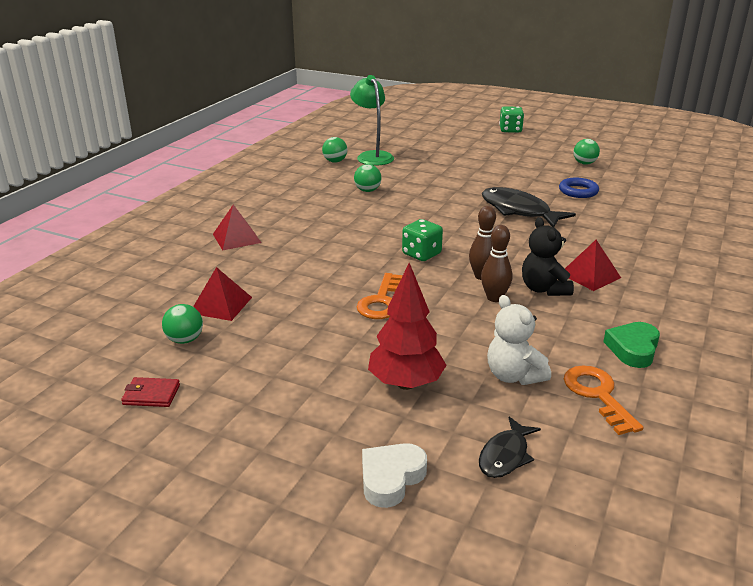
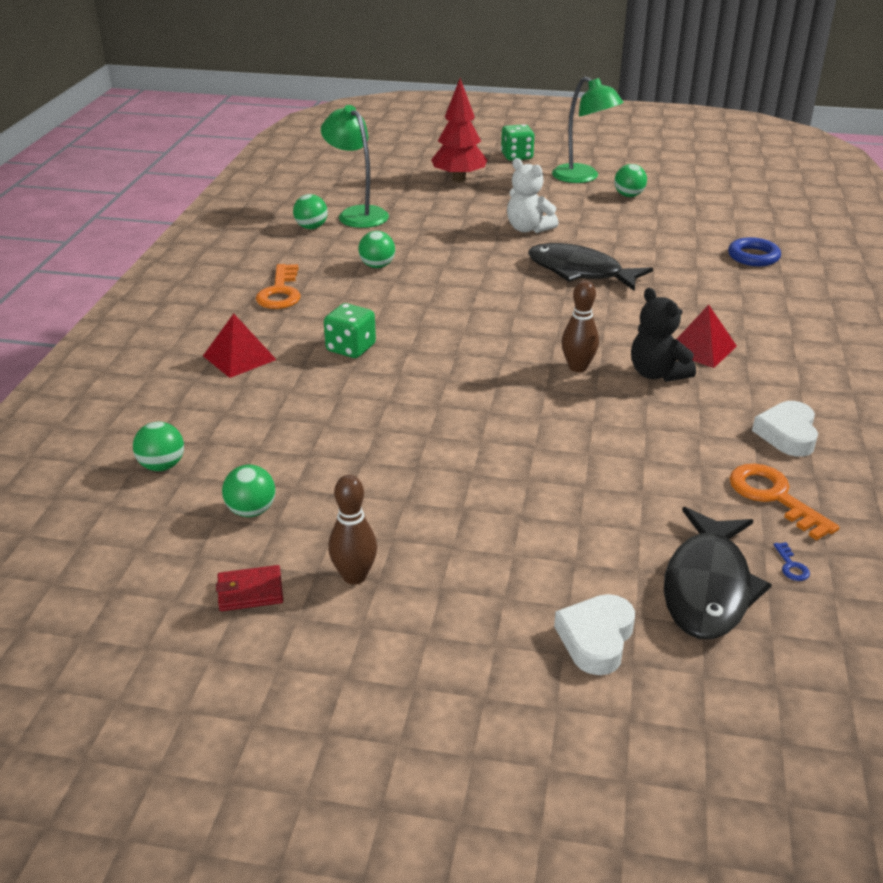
camera: 15 degrees left, 5 degrees up
red pyramid [193,267,252,321] -> none
orange key [357,273,403,319] -> orange key moved to [256,264,301,309]
red tree [368,263,447,390] -> red tree moved to [431,78,487,182]
green dice [402,219,443,261] -> green dice moved to [324,303,376,358]
black fish [479,417,541,478] -> black fish [664,507,772,639], size x1.77
brown bowling pin [481,225,513,302] -> brown bowling pin moved to [328,475,377,585]
white teddy bear [487,295,551,385] -> white teddy bear moved to [507,158,559,233]
blue ring [559,177,599,198] -> blue ring moved to [728,237,781,266]
green heart [603,322,660,368] -> white heart [752,401,818,457]
none -> green ball [133,422,184,471]
none -> green lamp [552,77,623,183]
none -> blue key [773,542,810,581]

